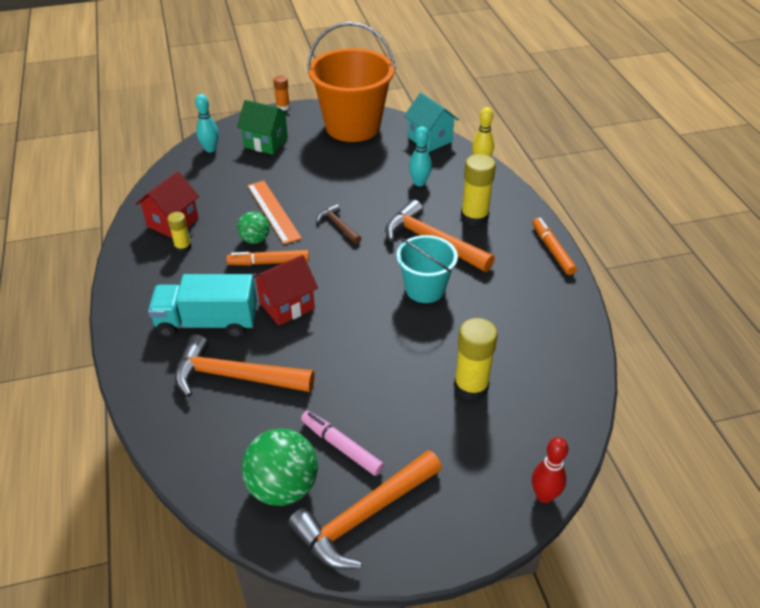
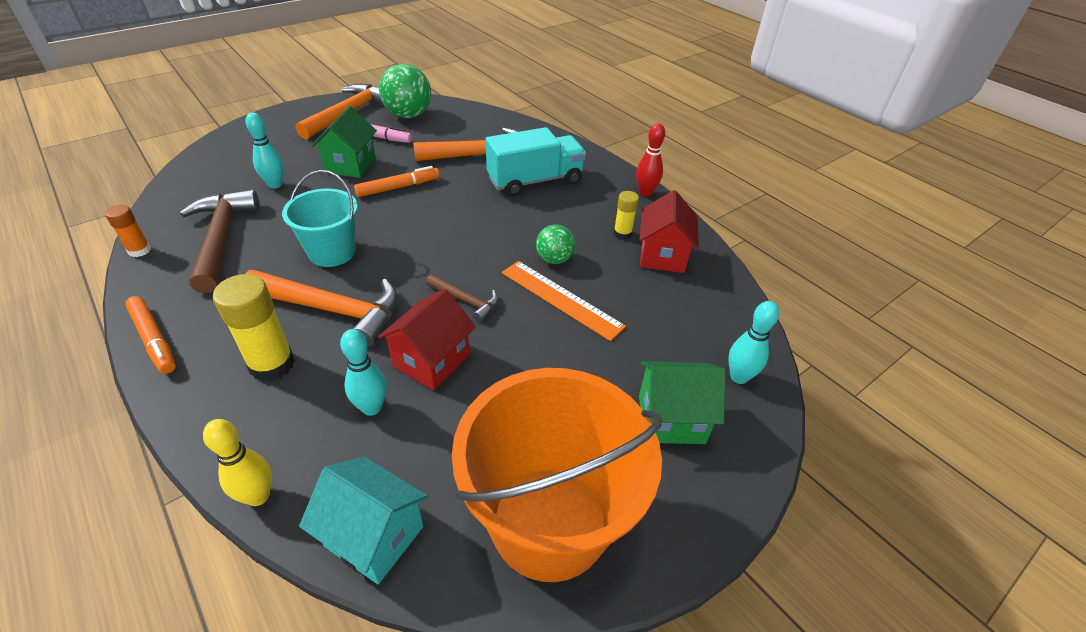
camera: 155 degrees right, 0 degrees up
orange marker [226,250,309,266] -> orange marker moved to [354,166,440,197]
red house [253,255,318,326] -> red house moved to [378,289,475,391]
orange glue stick [273,75,290,111] -> orange glue stick moved to [105,205,151,257]
yellow glue stick [454,318,498,401] -> turquoise bowling pin [246,113,284,189]
red bowling pin [532,437,569,503] -> red bowling pin moved to [636,123,665,197]
none -> brown hammer [180,189,259,293]
none -> green house [311,106,377,178]

